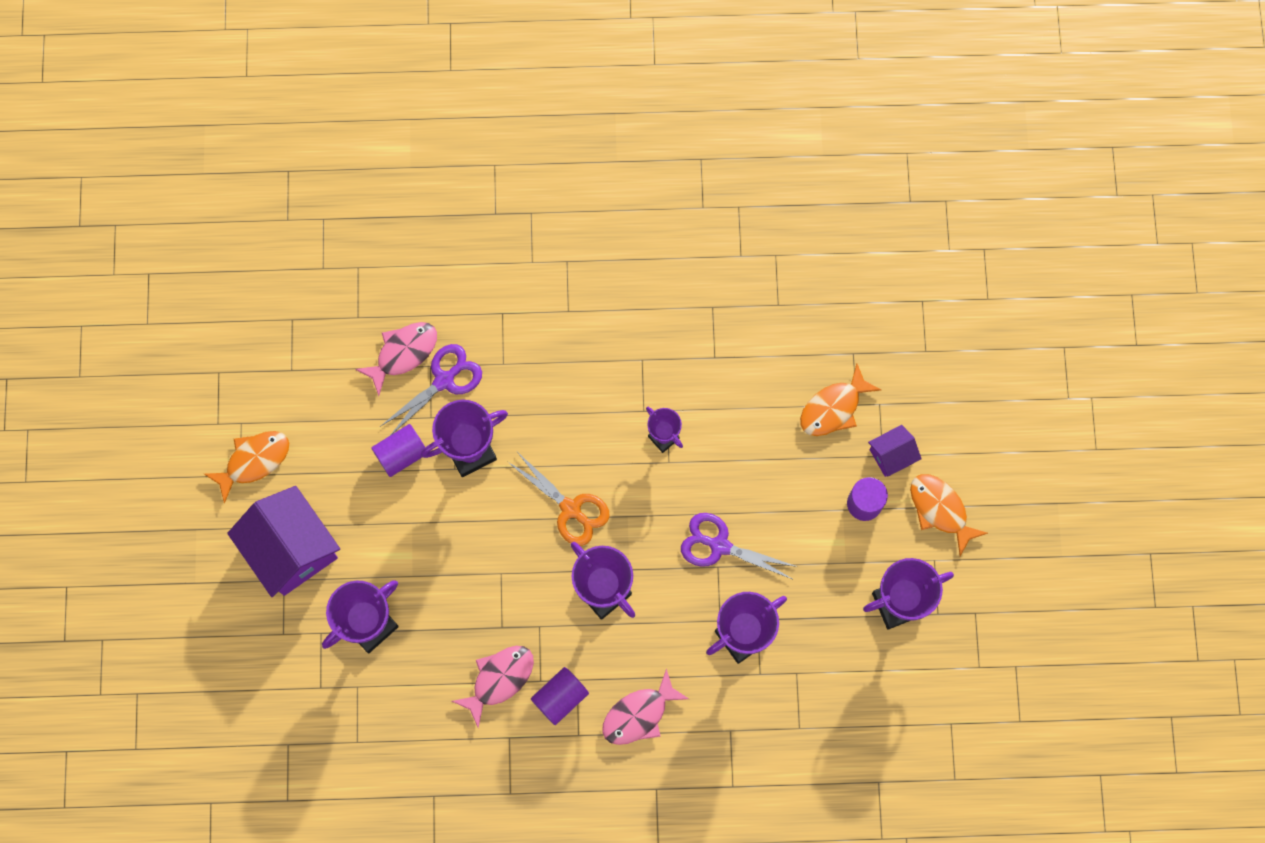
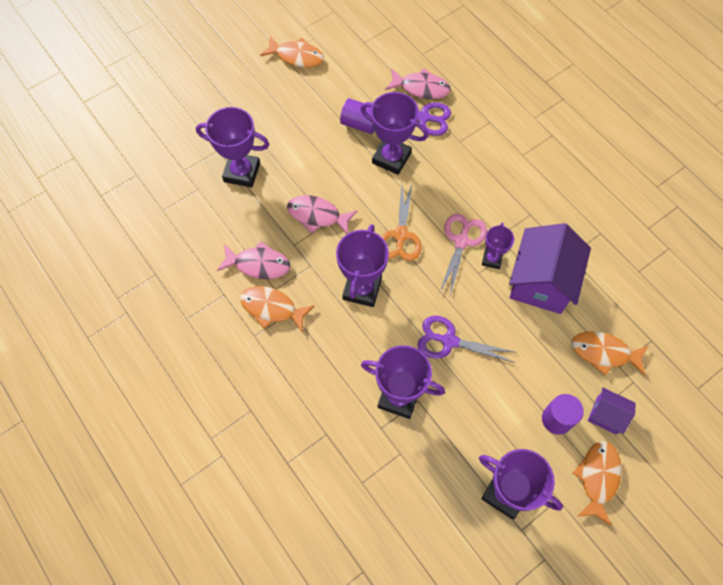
camera: 55 degrees right, 10 degrees down
purple house [227,486,340,597] -> purple house moved to [509,223,591,314]
purple cylinder [531,667,589,725] -> orange fish [240,286,314,333]
pink fish [602,668,689,745] -> pink fish moved to [287,195,358,234]
purple scissors [681,513,798,580] -> purple scissors turned 60 degrees counterclockwise [417,316,515,363]
none -> pink scissors [440,214,487,296]

